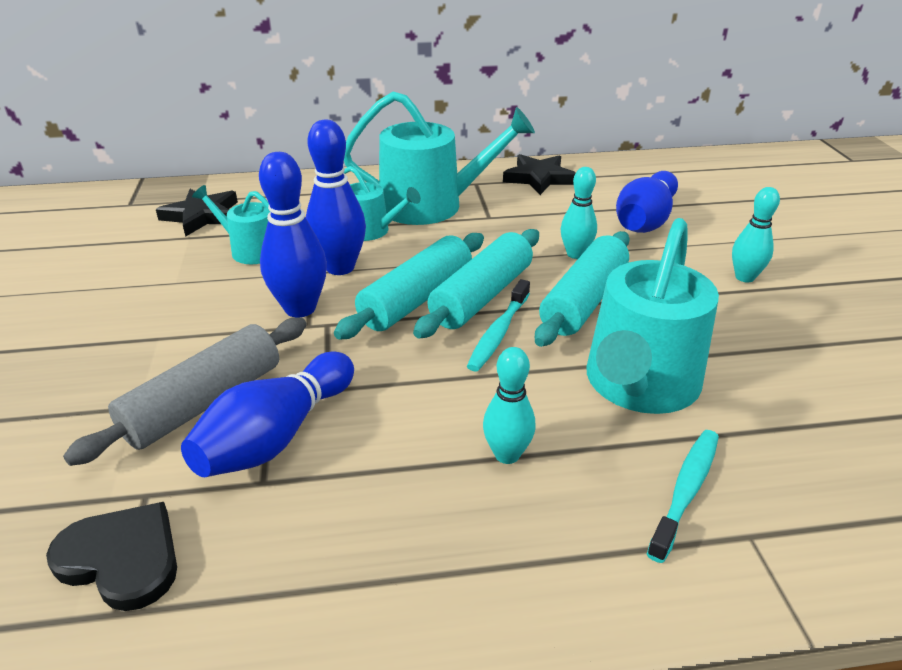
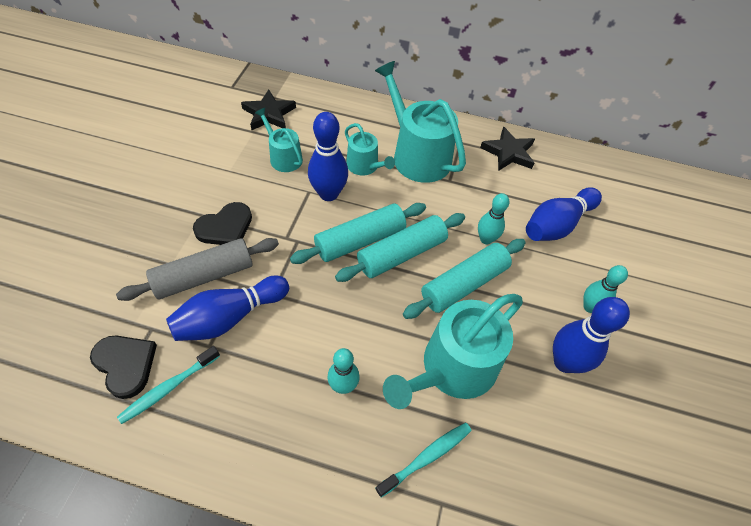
camera: 20 degrees right, 20 degrees up
blue bowling pin [259,152,327,318] -> blue bowling pin moved to [553,297,630,373]
turquoise watering can [344,92,535,225] -> turquoise watering can turned 150 degrees counterclockwise [375,61,466,183]
turquoise toothbrush [467,279,530,372] -> turquoise toothbrush moved to [117,346,220,424]
none -> black heart [193,202,252,245]

